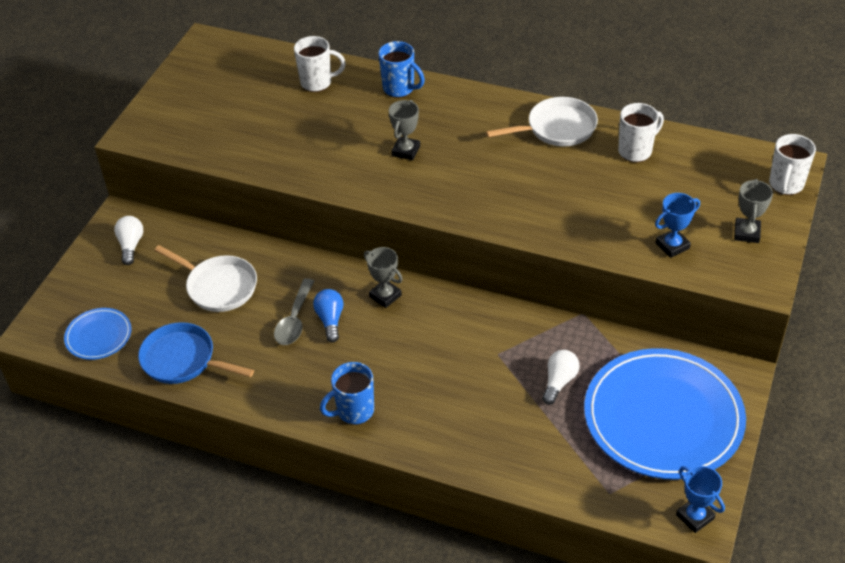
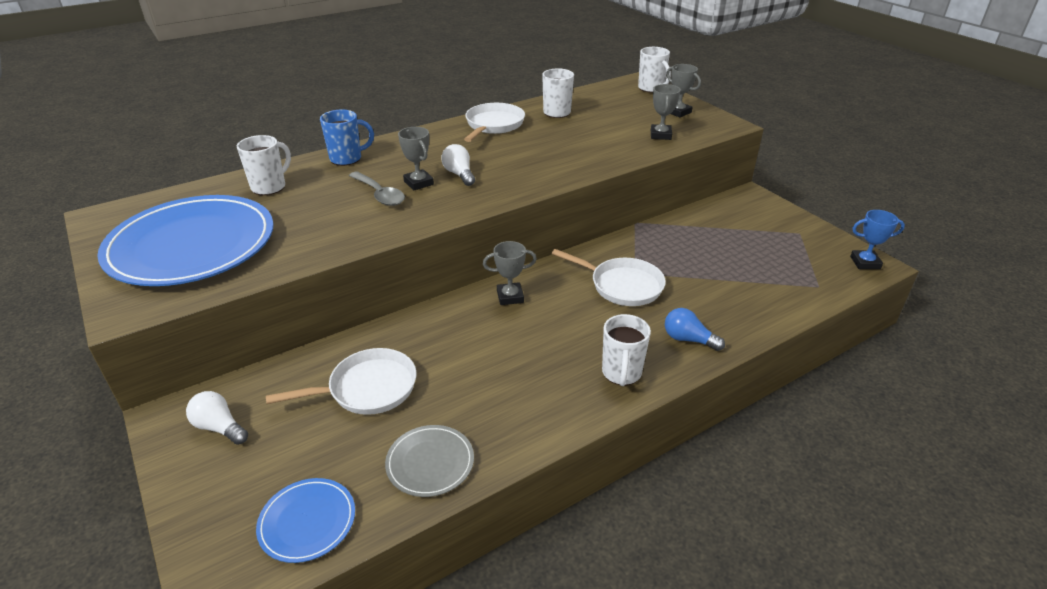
camera: 55 degrees left, 10 degrees down
blue pan [138,322,254,384] -> grey plate [385,425,474,497]
grey spoon [274,278,314,345] -> grey spoon moved to [349,171,405,206]
blue light bulb [313,289,344,343] -> blue light bulb moved to [665,308,725,351]
blue mug [320,362,374,425] -> white mug [602,314,651,386]
white light bulb [542,350,580,405] -> white light bulb moved to [441,144,475,186]
blue plate [584,348,746,480] -> blue plate moved to [97,195,274,286]
blue trophy [655,193,700,258] -> grey trophy [651,84,681,140]
none -> white pan [552,249,666,306]

